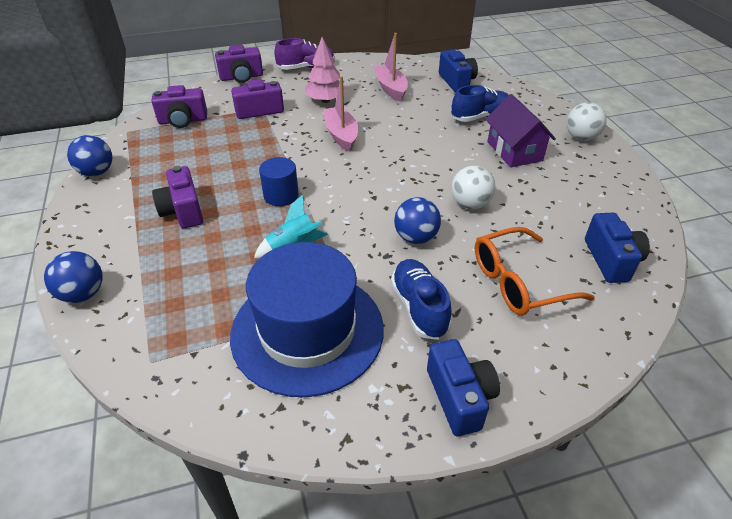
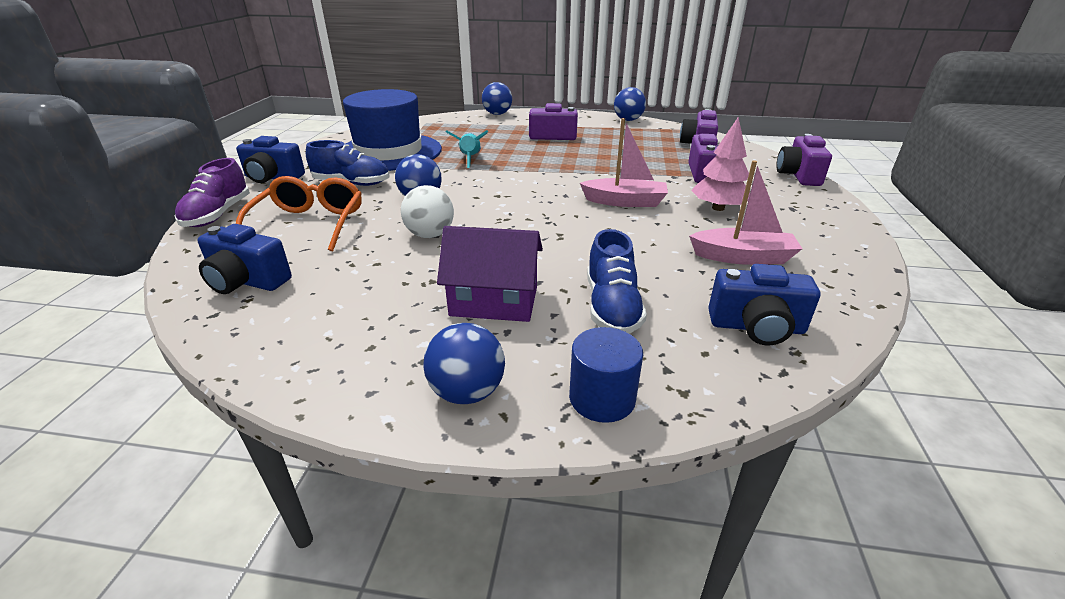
camera: 115 degrees right, 10 degrees down
blue cylinder [259,157,299,206] -> blue cylinder moved to [569,327,643,423]
purple shoe [274,38,335,70] -> purple shoe moved to [175,158,250,227]
white ball [566,102,607,141] -> blue ball [423,323,505,404]

